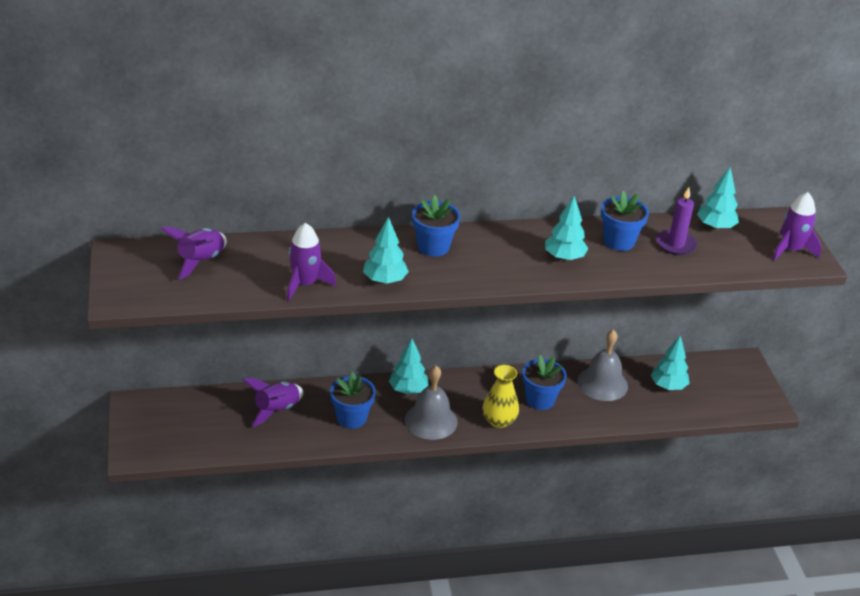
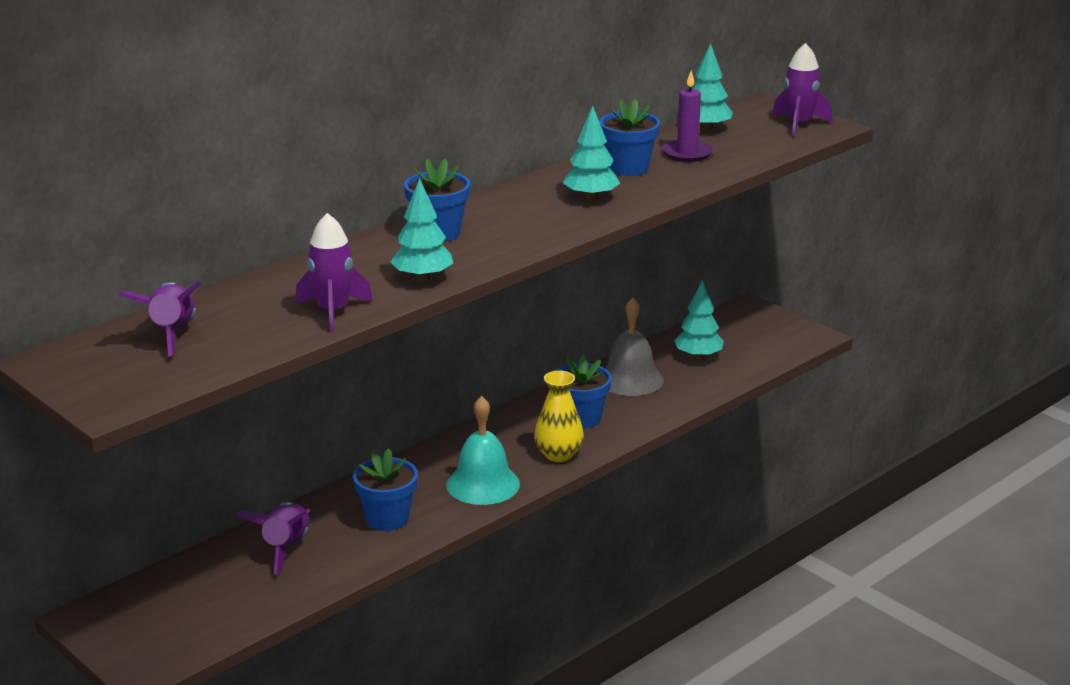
camera: 30 degrees left, 10 degrees down
turquoise tree [389,339,428,394] -> none
grey bell [405,366,458,440] -> turquoise bell [446,396,520,505]

